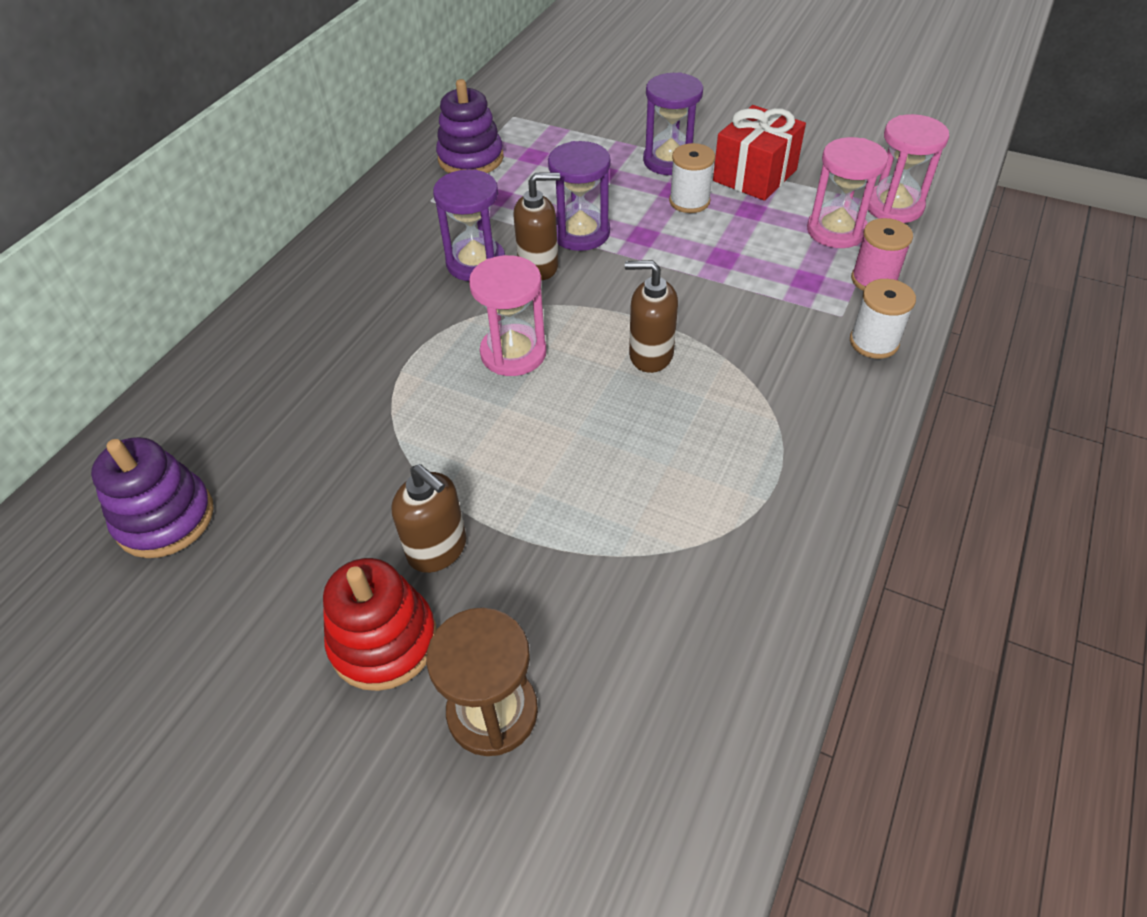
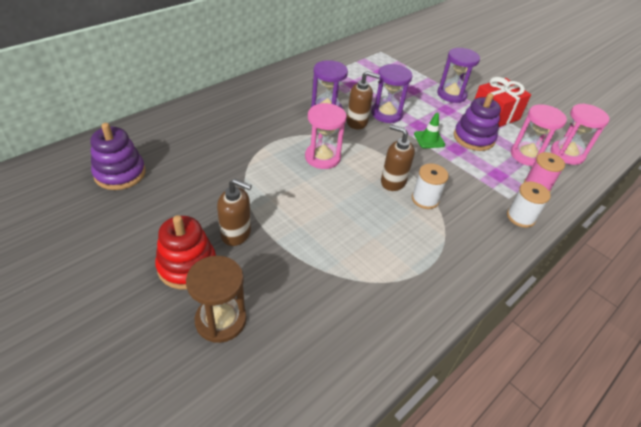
camera: 15 degrees right, 5 degrees down
brown soap dispenser [391,464,466,573] -> brown soap dispenser turned 45 degrees counterclockwise [217,179,252,246]
purple stacking toy [436,79,504,173] -> purple stacking toy moved to [454,93,501,151]
white spool [669,143,715,213] -> white spool moved to [412,163,449,209]
none -> green traffic cone [414,113,445,148]

